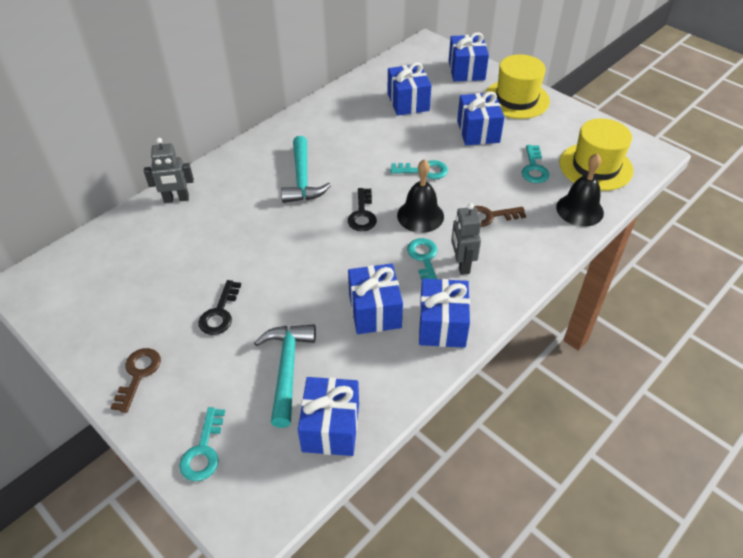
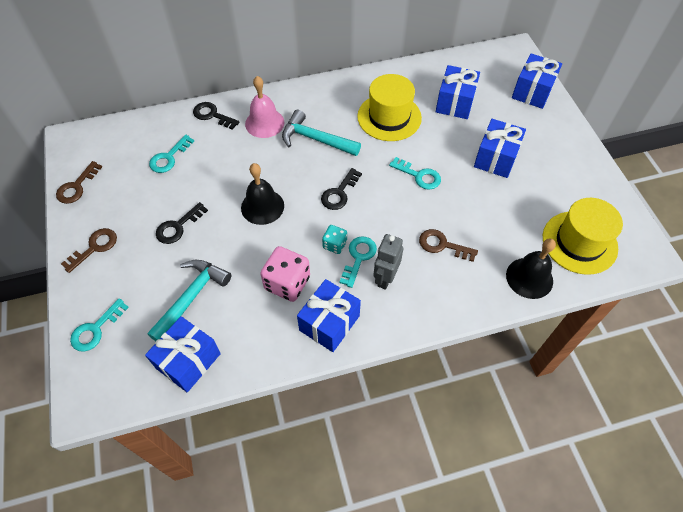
camera: 30 degrees right, 10 degrees up
grey robot [144,138,194,203] -> black key [193,102,240,130]
turquoise hammer [281,136,331,203] -> turquoise hammer turned 90 degrees clockwise [282,110,361,156]
blue gift [348,264,403,334] -> pink dice [260,246,310,302]
black bell [397,159,444,233] -> black bell moved to [241,163,284,225]
yellow hat [485,54,550,119] -> yellow hat moved to [357,74,422,141]
turquoise key [522,145,549,183] -> turquoise key moved to [149,135,194,173]
none -> brown key [56,161,102,204]
none -> pink bell [245,76,284,138]
none -> turquoise dice [322,225,347,254]

